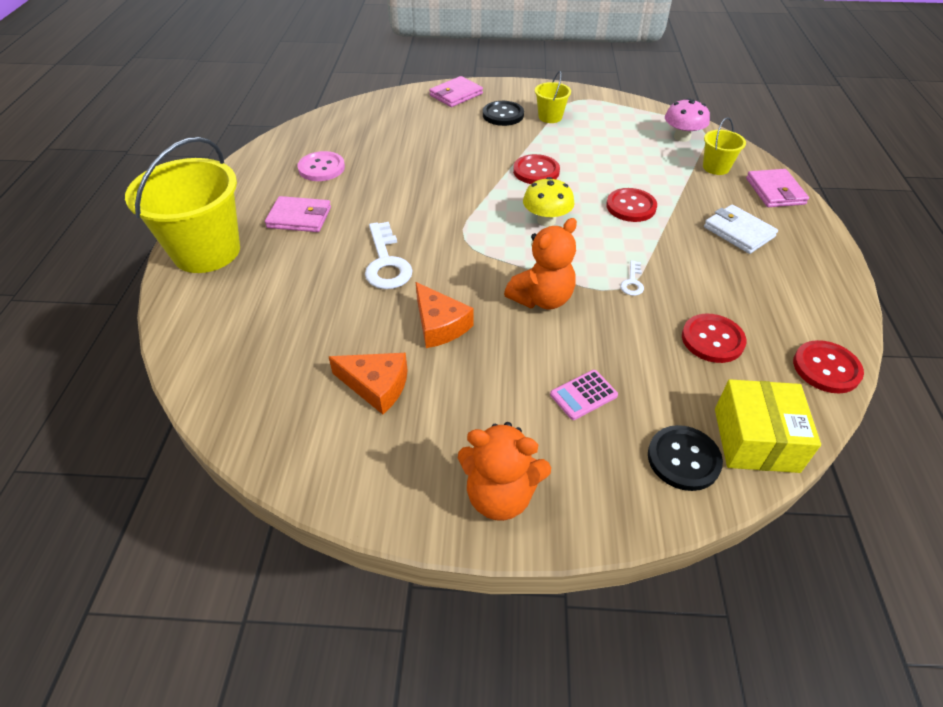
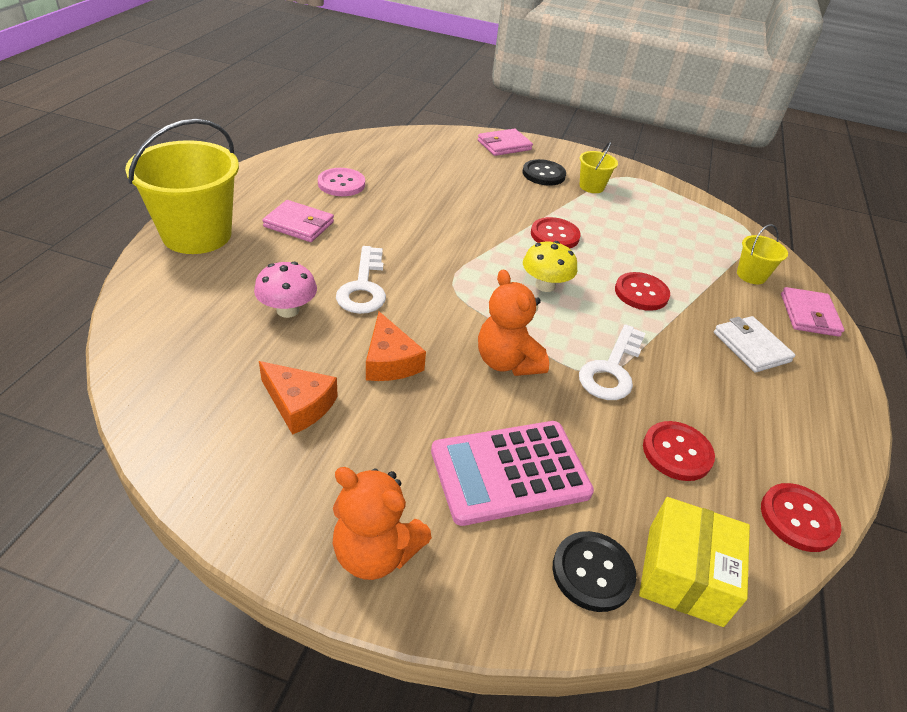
camera: 10 degrees right, 5 degrees down
orange teddy bear [504,218,577,309] -> orange teddy bear turned 90 degrees clockwise [478,269,549,376]
pink calculator [550,370,618,420] -> pink calculator [431,421,594,526], size x2.21
white key [620,261,644,296] -> white key [579,324,645,400], size x2.06
pink mushroom [665,98,710,142] -> pink mushroom moved to [254,262,317,318]

